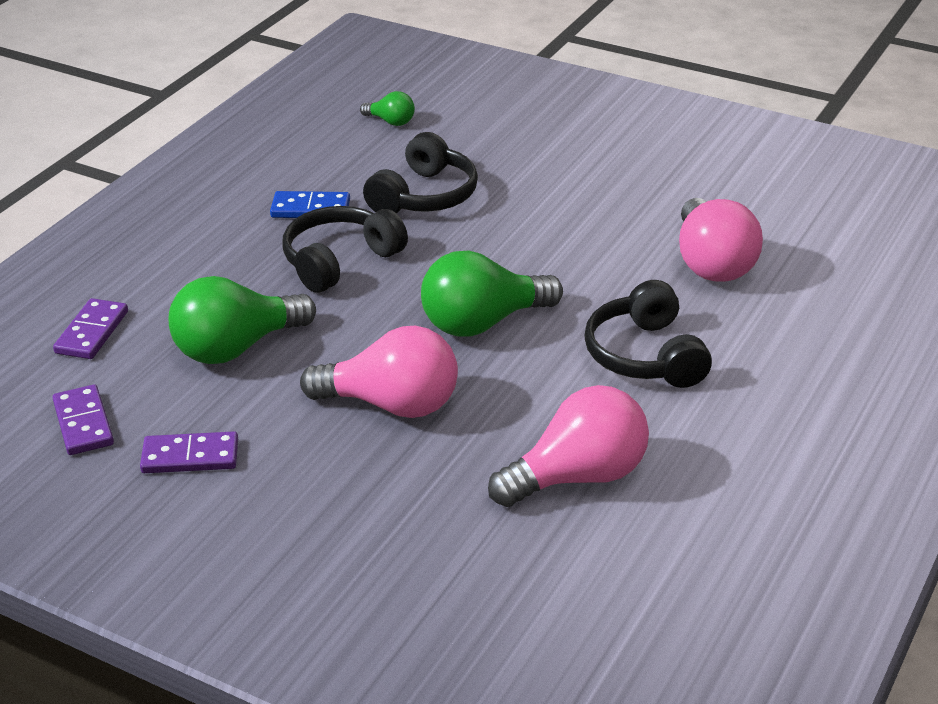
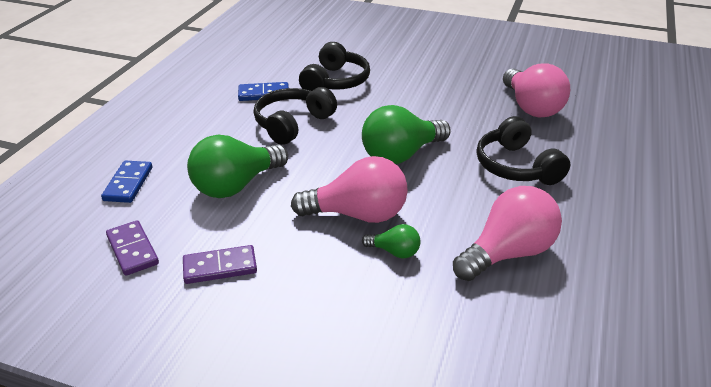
camera: 10 degrees left, 0 degrees up
purple domino [53,298,128,359] -> blue domino [101,161,152,203]
green light bulb [360,91,415,126] -> green light bulb moved to [362,224,421,258]

